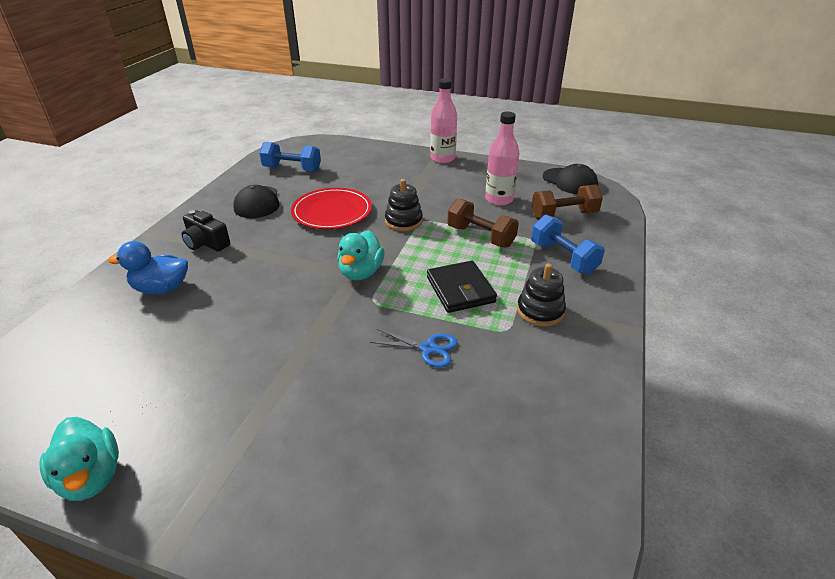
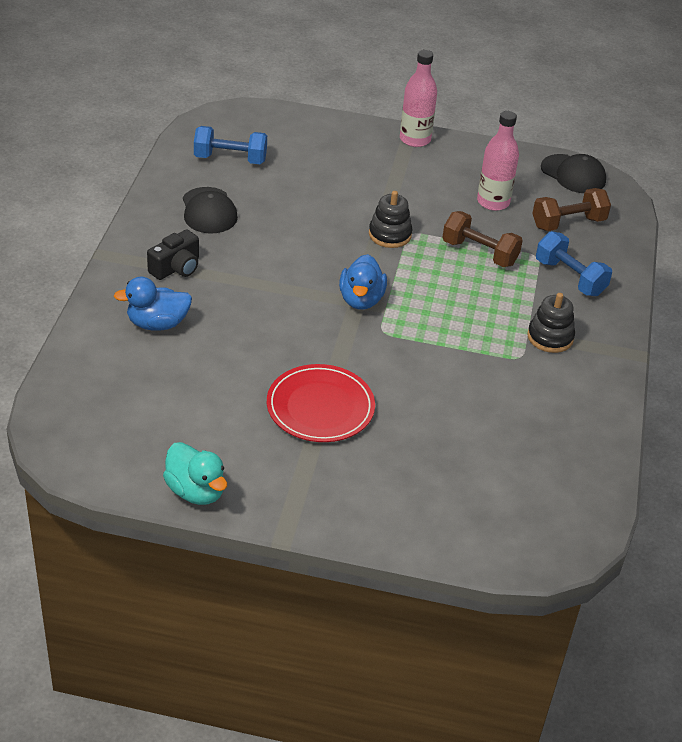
camera: 10 degrees left, 5 degrees up
black camera [181,210,230,252] -> black camera turned 75 degrees counterclockwise [147,229,199,280]
red plate [291,188,372,229] -> red plate moved to [267,364,375,442]
turquoise duck [337,230,385,280] -> blue duck [339,254,387,310]
blue scissors [370,329,458,368] -> none
black wallet [427,261,497,313] -> none

